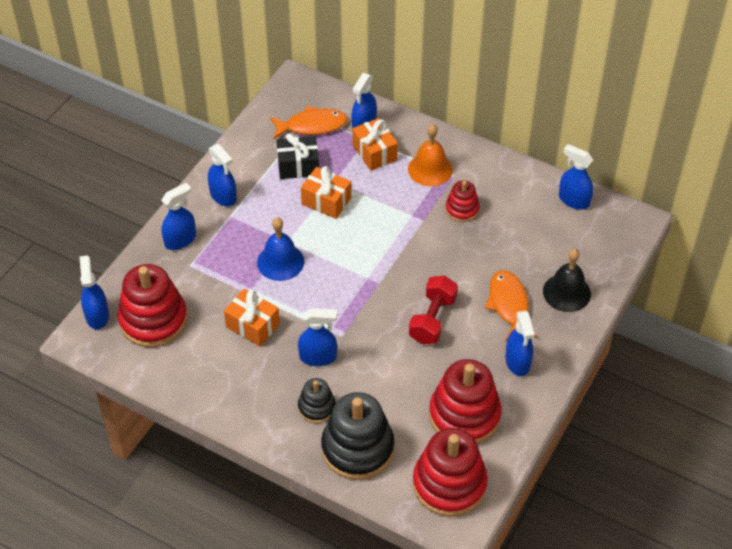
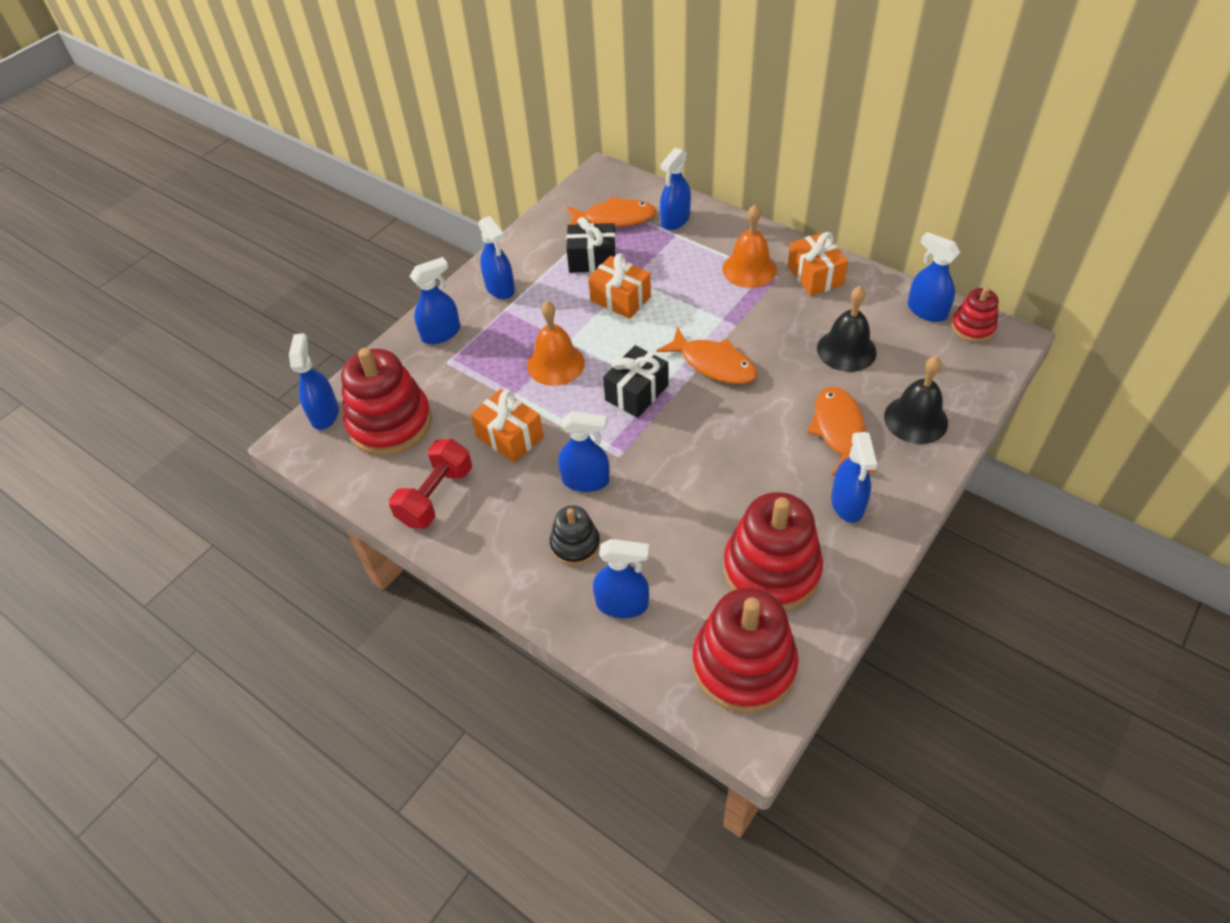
camera: 10 degrees right, 0 degrees up
blue bell [257,218,304,281] -> orange bell [527,301,585,386]
black stacking toy [321,392,394,480] -> blue spray bottle [593,539,649,618]
orange gift [352,118,398,171] -> orange gift moved to [788,232,848,296]
red dumbbell [409,276,458,344] -> red dumbbell moved to [389,439,472,529]
red stacking toy [445,181,480,222] -> red stacking toy moved to [951,287,999,342]
none -> black gift [603,345,668,418]
none -> orange fish [656,327,758,384]
none -> black bell [817,286,877,372]

